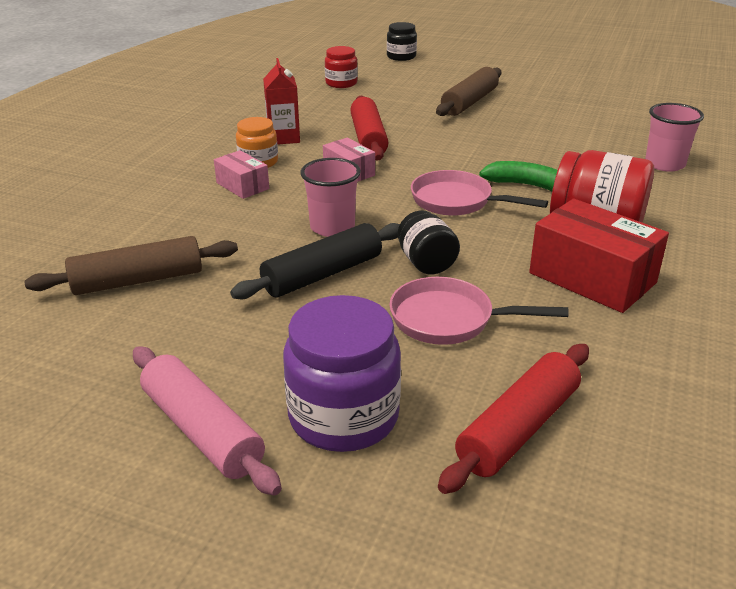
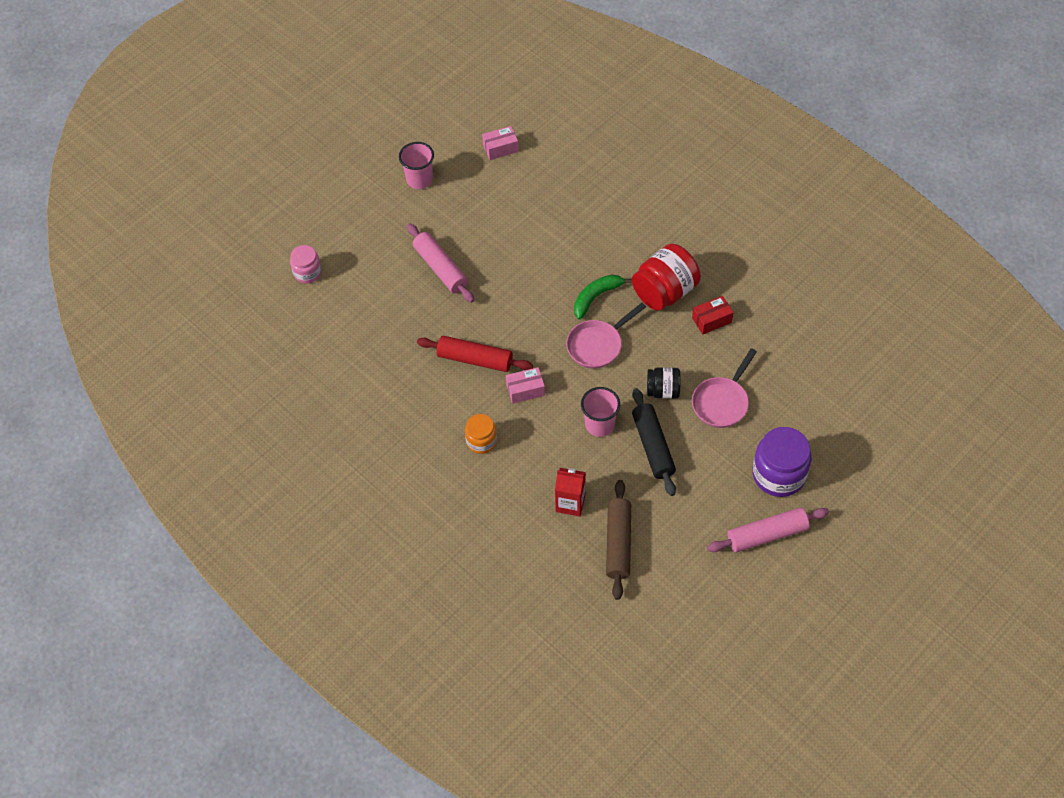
camera: 65 degrees left, 25 degrees up
pink box [214,150,269,199] -> pink box moved to [482,126,519,160]
red carton [263,58,300,145] -> red carton moved to [555,468,586,517]
red jar [325,46,358,88] -> none
black jar [387,22,417,61] -> pink jar [290,245,322,283]
brown rolling pin [436,67,501,116] -> pink rolling pin [407,223,474,303]
red rolling pin [438,344,589,494] -> none
red box [529,198,669,313] -> red box [692,296,733,335], size x0.55
pink cup [645,103,704,172] -> pink cup moved to [399,142,434,189]

